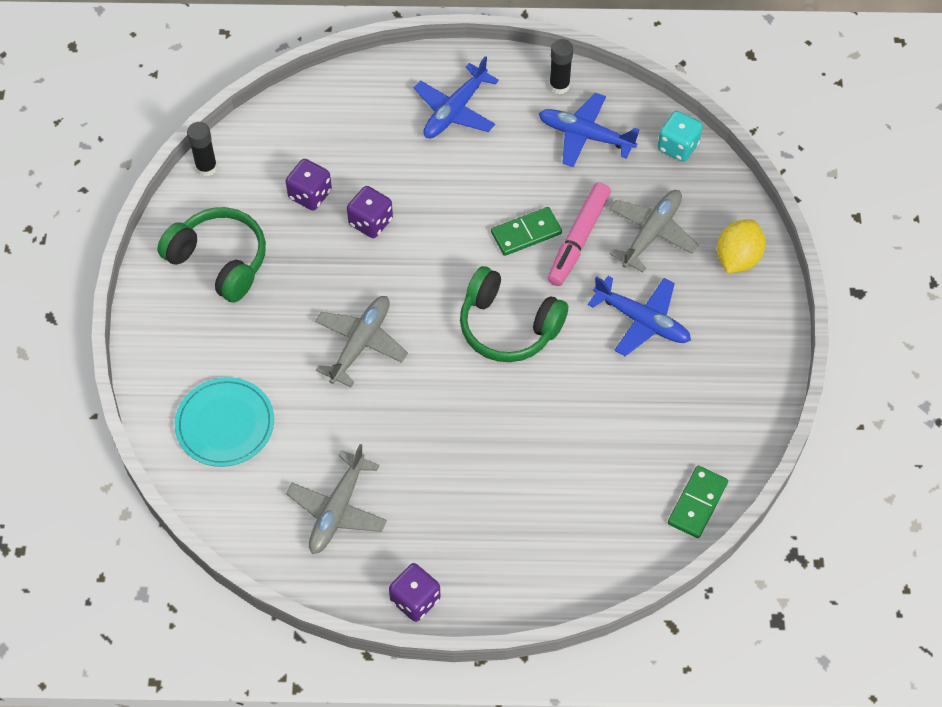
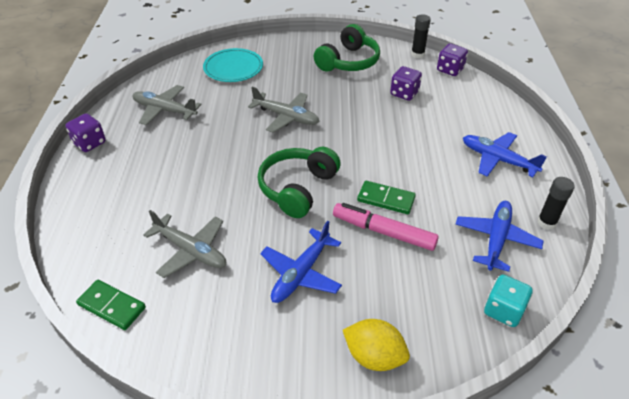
camera: 90 degrees right, 15 degrees down
purple dice [347,186,393,238] -> purple dice moved to [437,43,468,76]
green domino [491,207,562,256] -> green domino turned 45 degrees counterclockwise [357,181,416,214]
grey plane [609,190,698,272] -> grey plane moved to [143,210,226,278]

